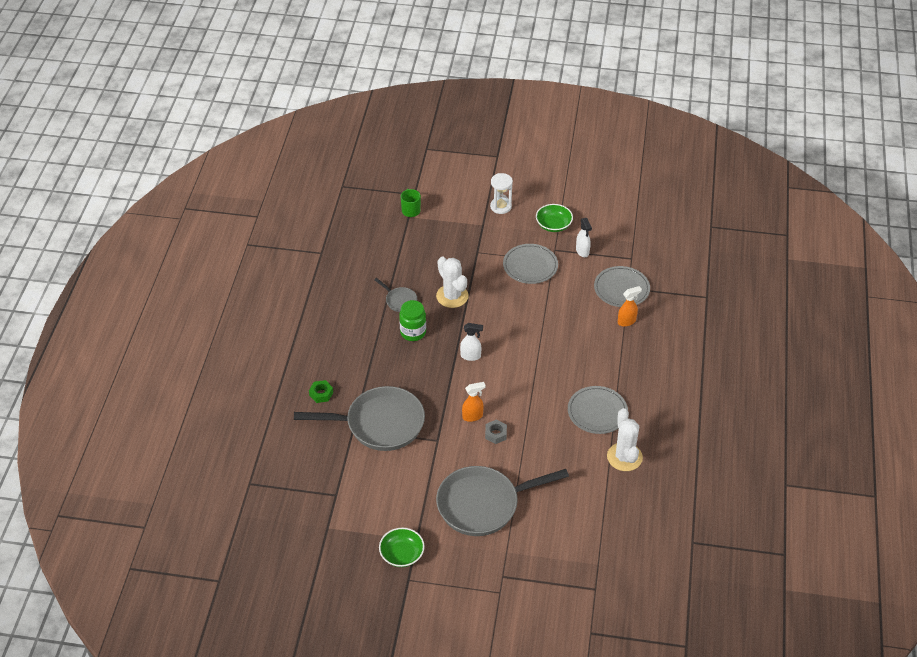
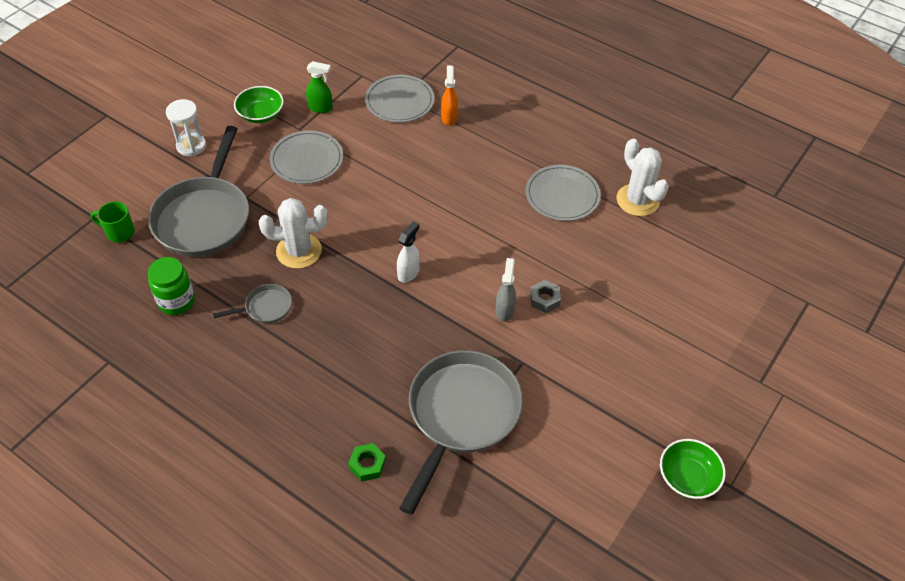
camera: 65 degrees left, 5 degrees up
green jar [399,300,426,341] -> green jar moved to [148,257,195,315]
grey pan [436,466,569,536] -> grey pan moved to [148,126,249,257]
orange spray bottle [462,382,485,422] -> grey spray bottle [495,258,516,322]
white spray bottle [576,218,592,257] -> green spray bottle [306,61,333,113]
white cactus [607,408,643,471] -> white cactus turned 45 degrees clockwise [616,139,669,216]

